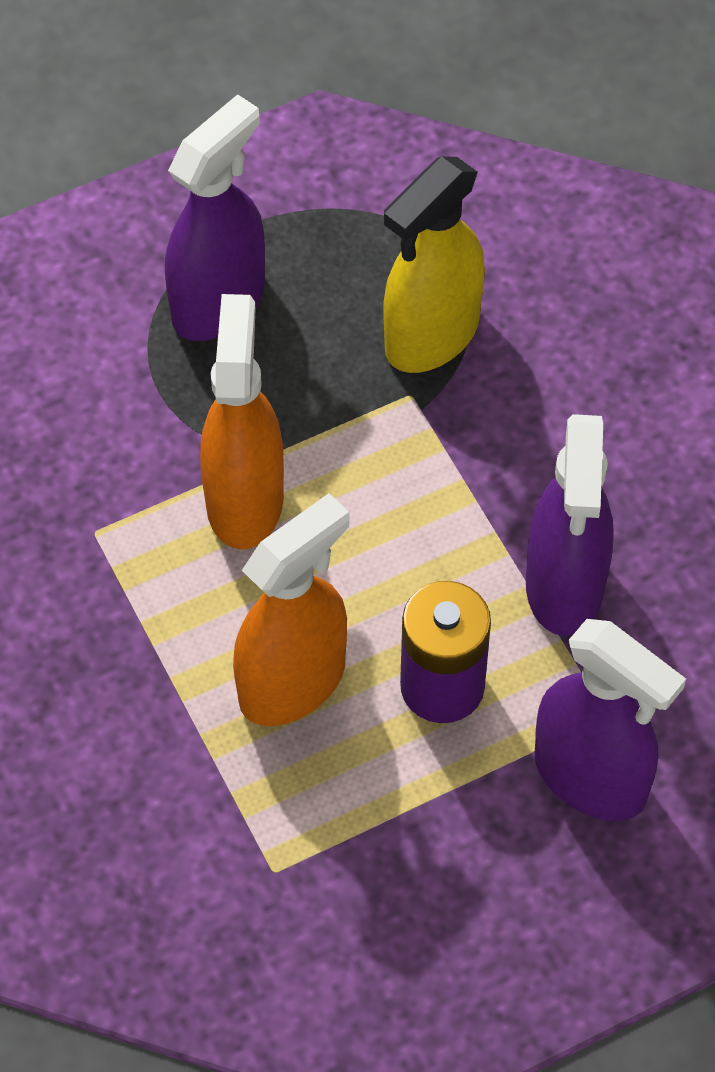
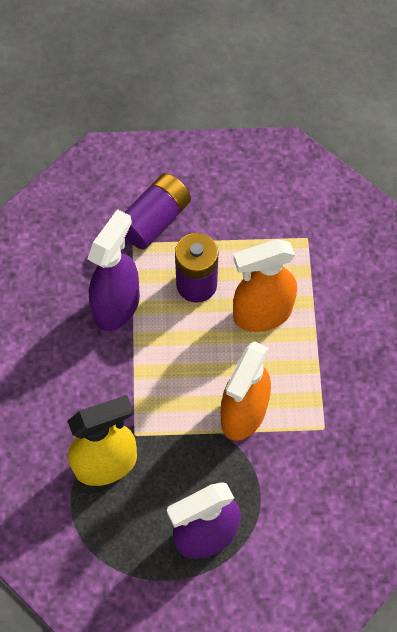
camera: 155 degrees left, 5 degrees up
purple spray bottle [534,619,686,821] -> purple battery [124,173,191,250]

